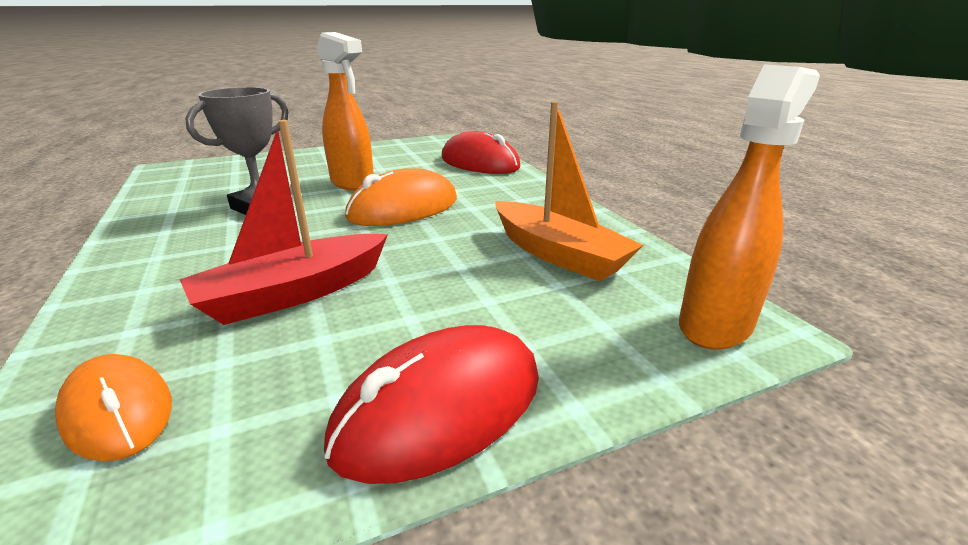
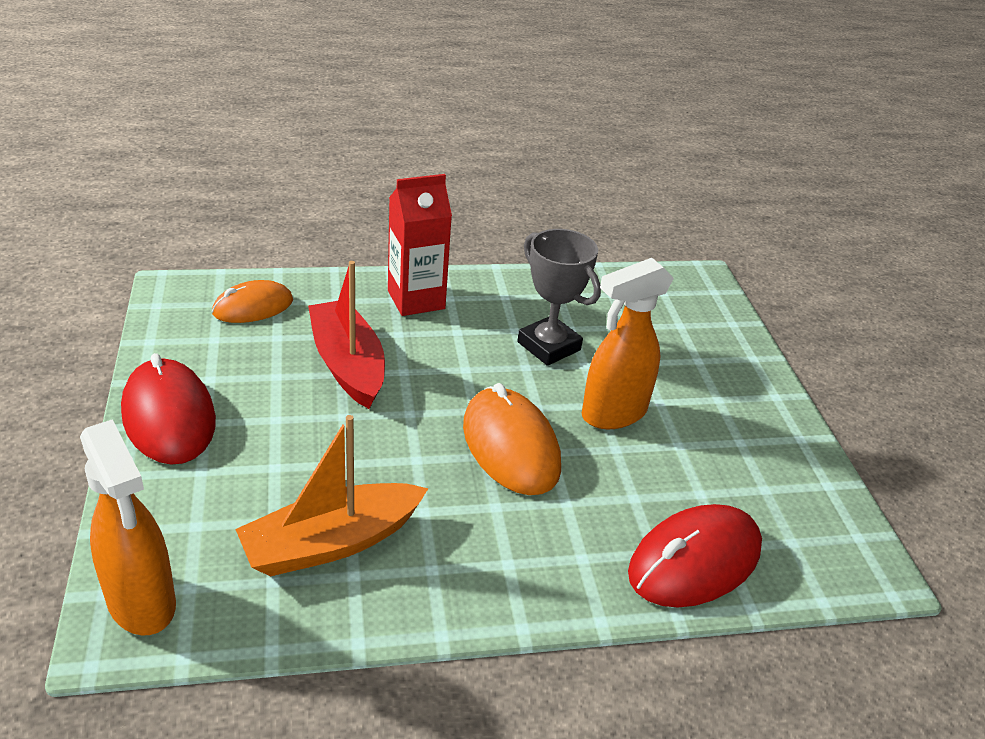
camera: 100 degrees right, 10 degrees up
none -> red carton [388,174,452,316]

